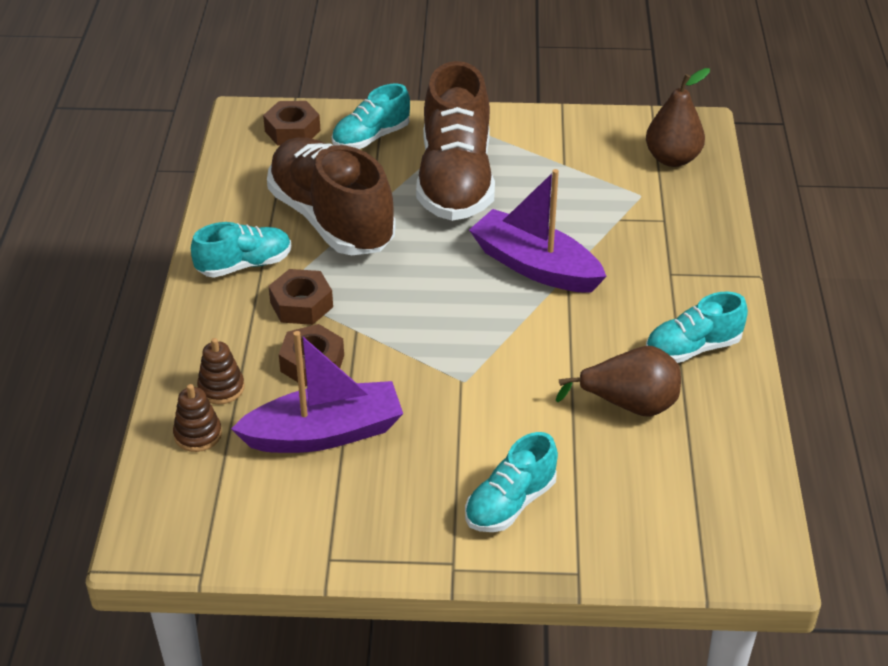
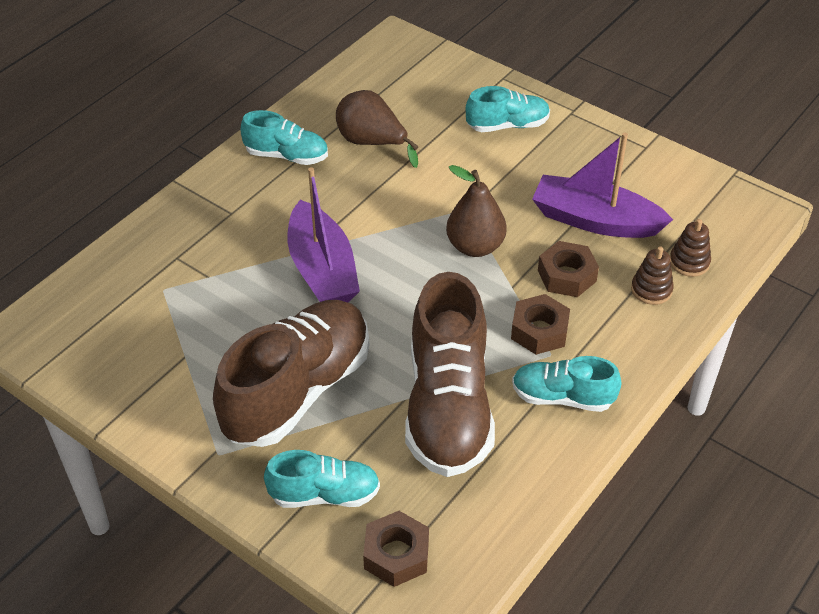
camera: 145 degrees left, 5 degrees up
brown pear [646,68,710,167] -> brown pear moved to [446,165,507,257]

